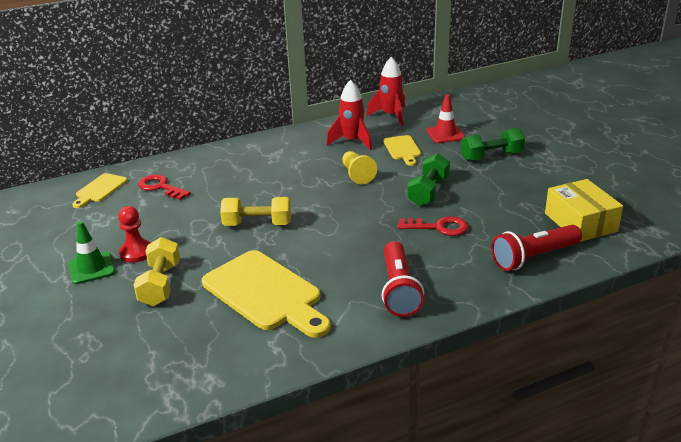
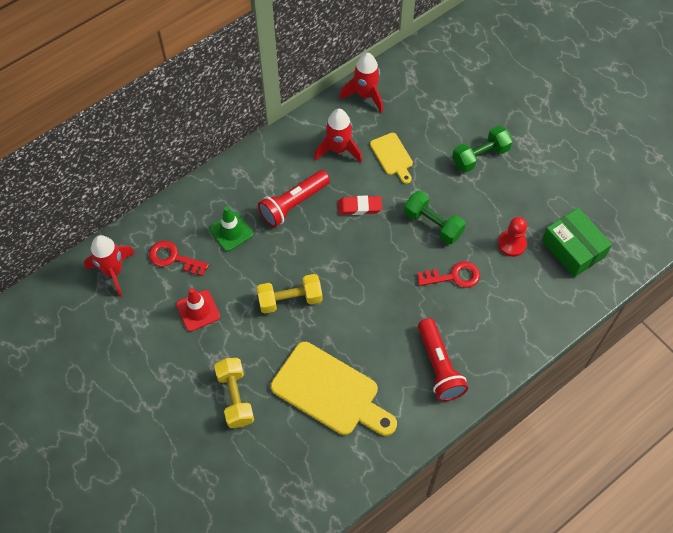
camera: 15 degrees left, 30 degrees up
green traffic cone [69,221,115,284] -> green traffic cone moved to [209,207,253,251]
yellow cutting board [72,173,128,208] -> red rocket [84,235,135,297]
red pawn [118,206,151,263] -> red pawn moved to [498,217,527,257]
yellow pawn [342,151,377,184] -> red eraser [338,195,382,215]
green dumbbell [407,153,450,206] -> green dumbbell turned 60 degrees counterclockwise [404,191,466,244]
red traffic cone [427,94,465,143] -> red traffic cone moved to [176,288,220,332]
red flashlight [491,225,582,271] -> red flashlight moved to [258,170,330,227]
yellow box [545,179,623,242] -> green box [542,208,612,277]

